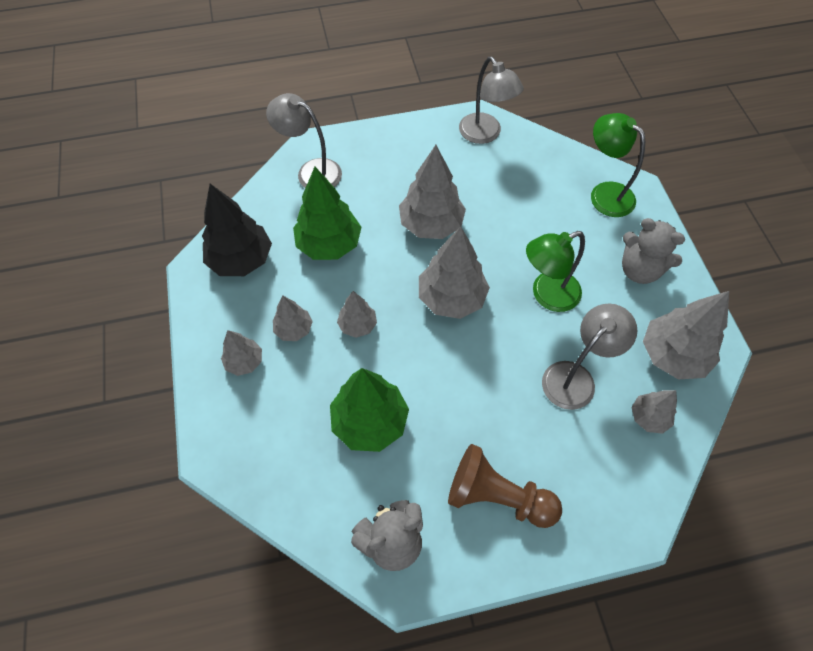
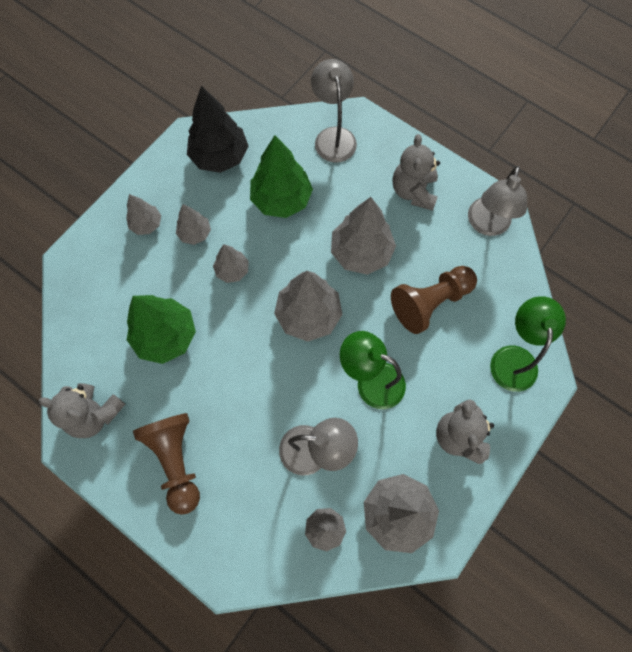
camera: 50 degrees right, 10 degrees up
none -> brown pawn [391,266,477,334]
none -> grey teddy bear [393,134,440,211]

